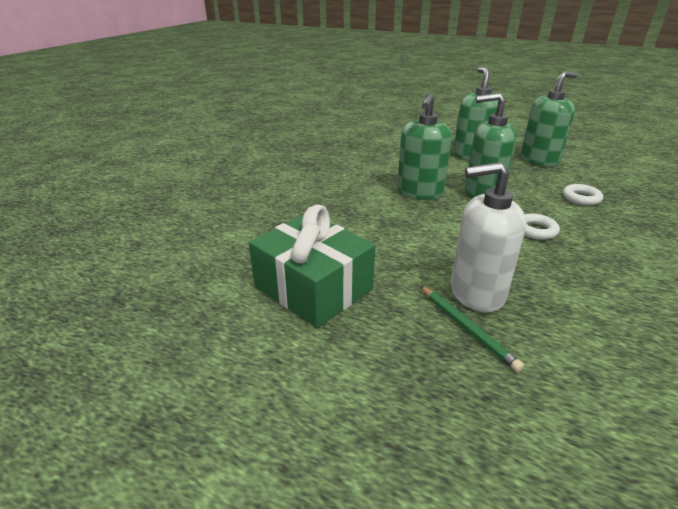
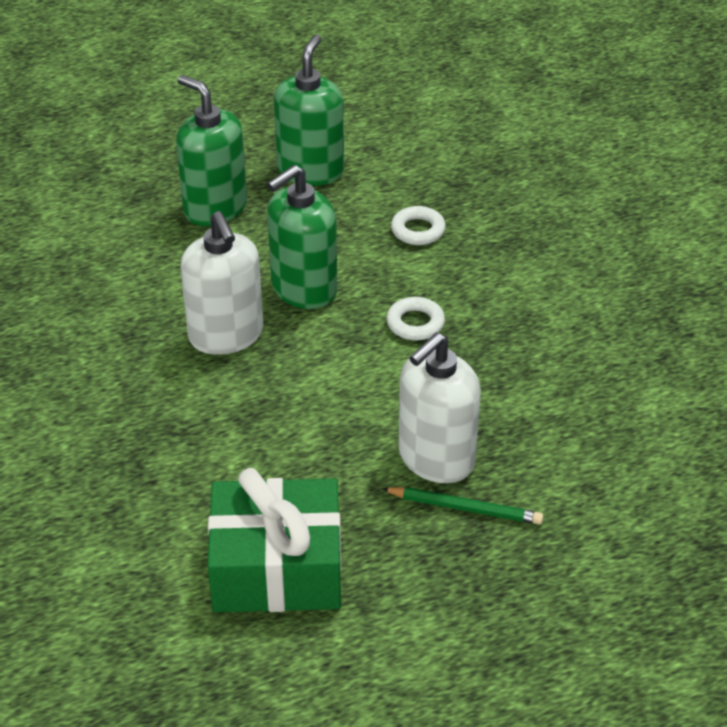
camera: 45 degrees left, 10 degrees up
green soap dispenser [397,93,452,200] -> white soap dispenser [180,211,263,355]

